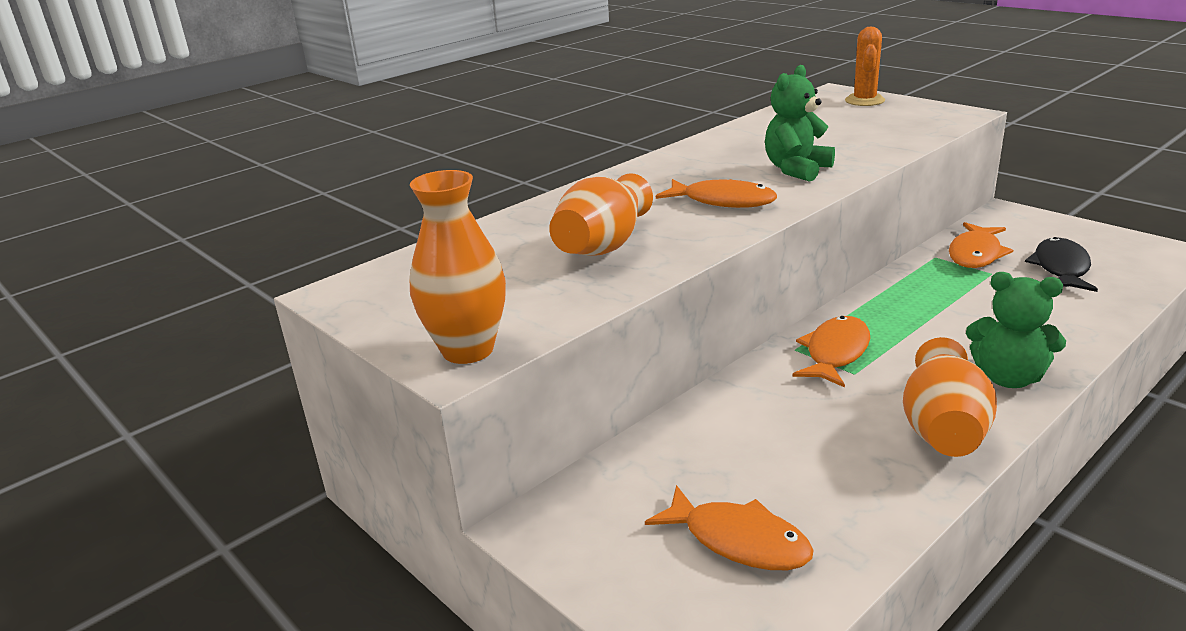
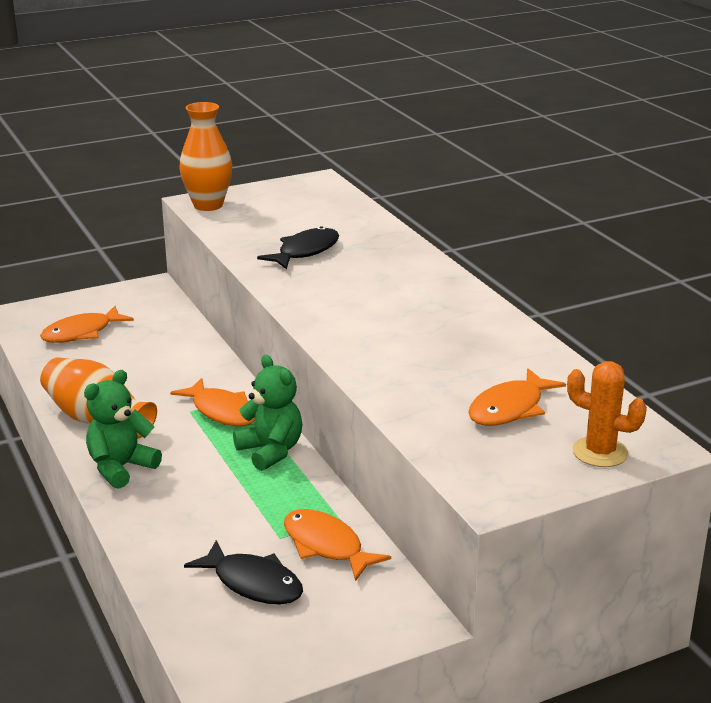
camera: 105 degrees right, 0 degrees up
orange vase [549,173,653,256] -> black fish [257,226,339,269]
orange fish [656,179,777,208] -> orange fish moved to [468,368,566,426]
green teddy bear [765,65,835,182] -> green teddy bear moved to [233,355,302,471]

